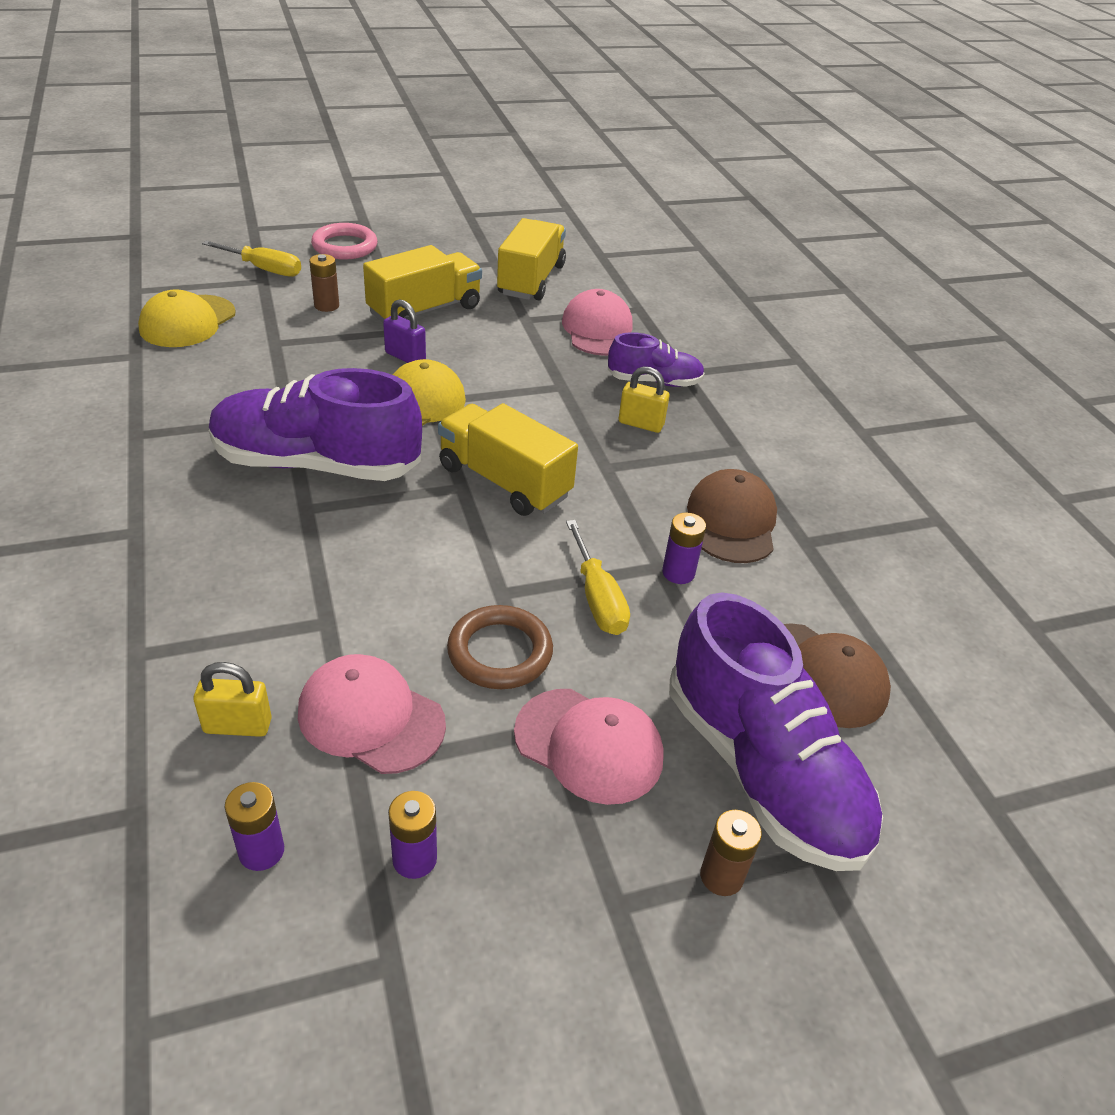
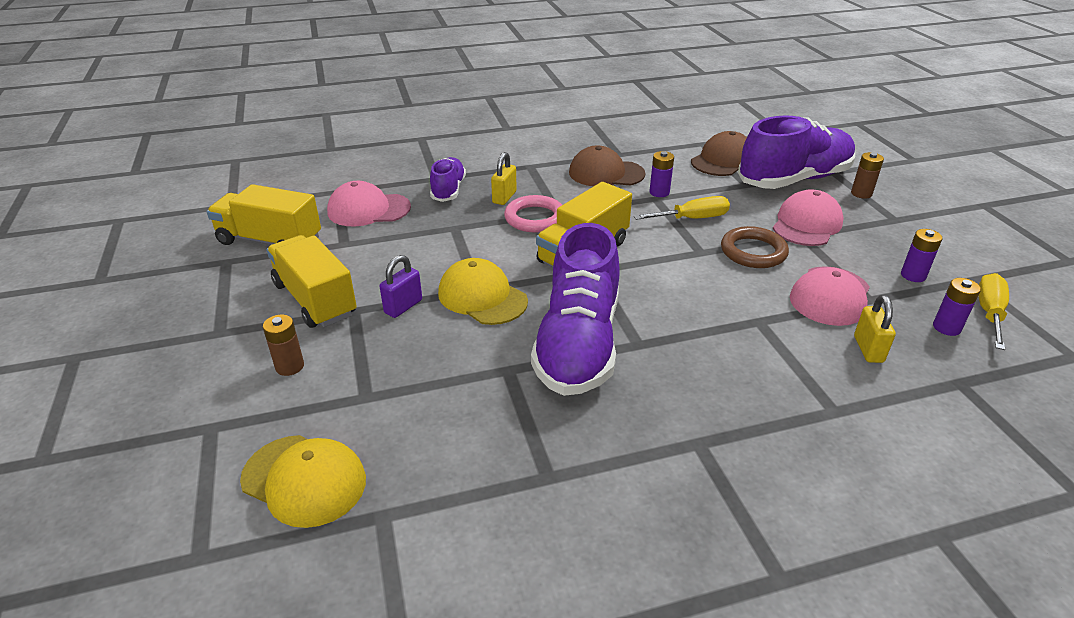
camera: 85 degrees left, 5 degrees down
yellow screwdriver [202,240,301,277] -> yellow screwdriver moved to [978,273,1009,350]
pink ring [311,223,378,260] -> pink ring moved to [504,195,562,233]

